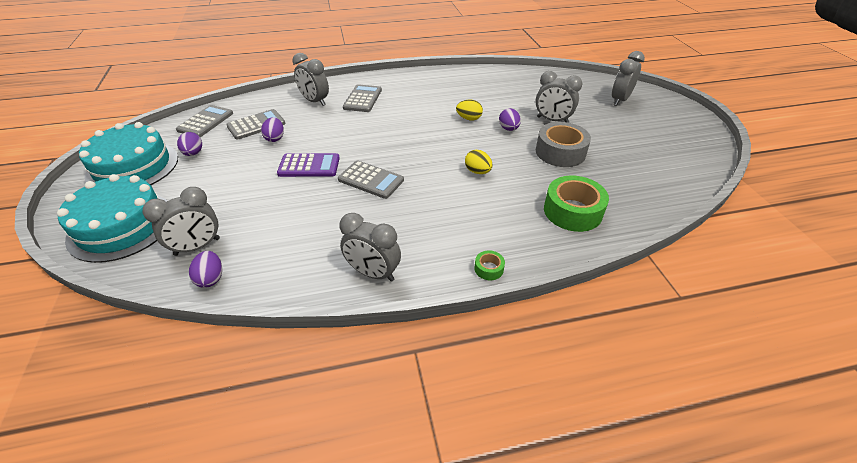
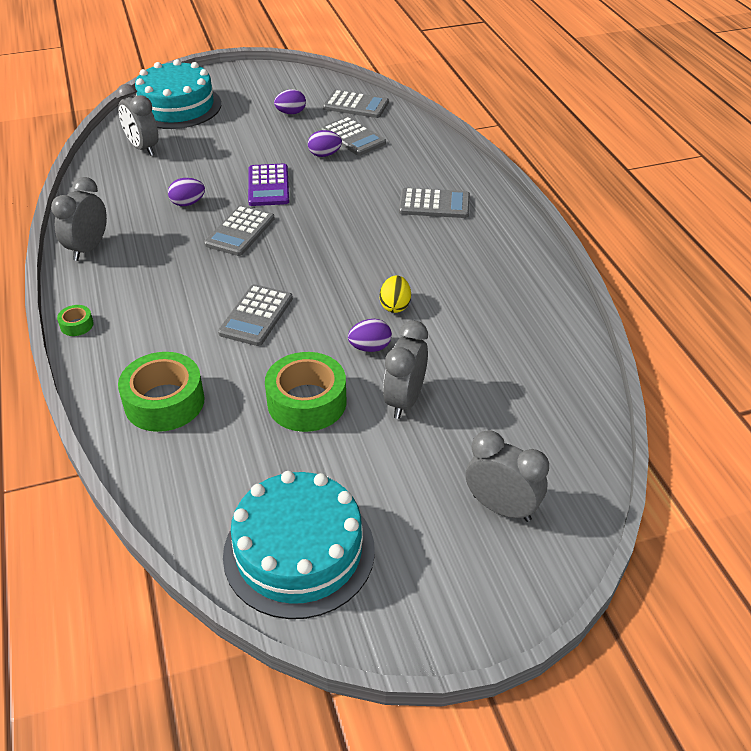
camera: 85 degrees right, 0 degrees up
turquoise cake [79,122,178,185] -> turquoise cake moved to [223,471,375,619]
purple egg [189,251,222,288] -> purple egg moved to [168,178,205,206]
grey clock [292,53,329,106] -> none
yellow egg [465,150,492,174] -> grey calculator [218,284,293,346]
grey tape [536,122,591,167] -> green tape [265,352,347,432]

